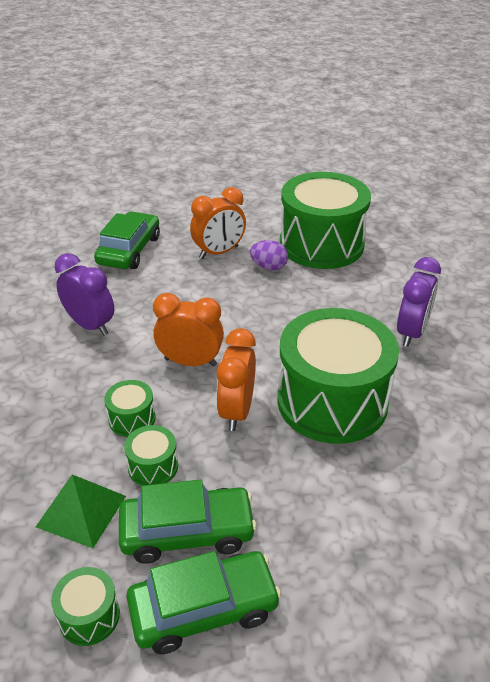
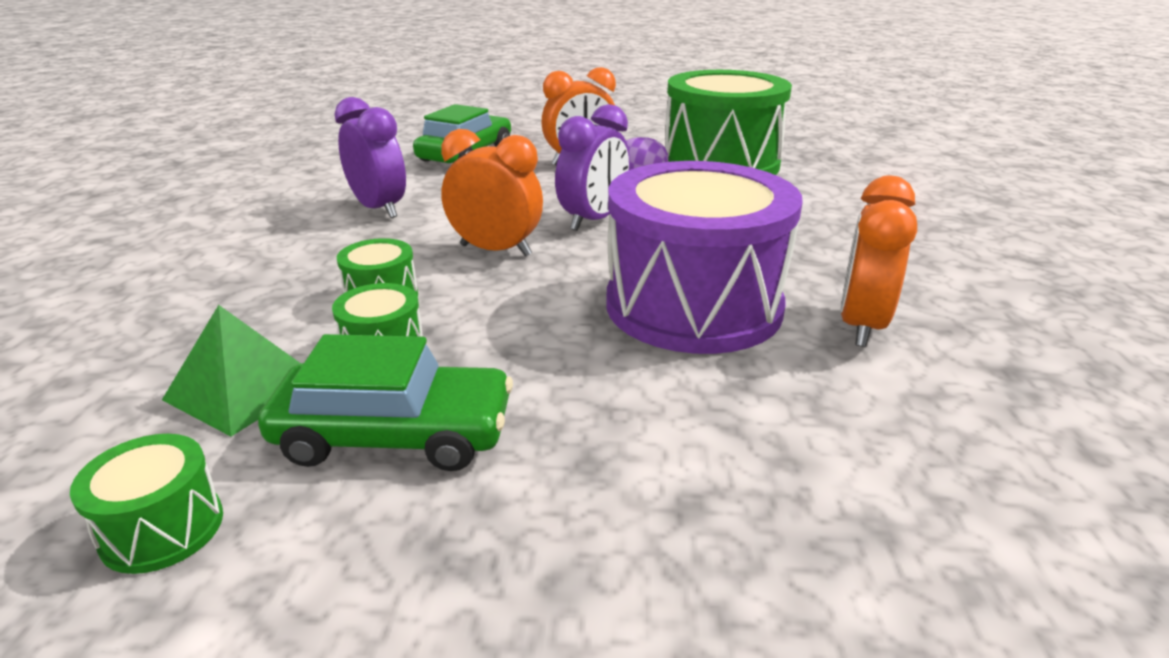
camera: 10 degrees right, 10 degrees down
green car [127,551,281,654] -> none
orange clock [216,328,256,431] -> orange clock moved to [840,175,917,347]
green drum [278,308,399,444] -> purple drum [606,161,803,354]
purple clock [397,257,441,347] -> purple clock moved to [555,104,630,231]

